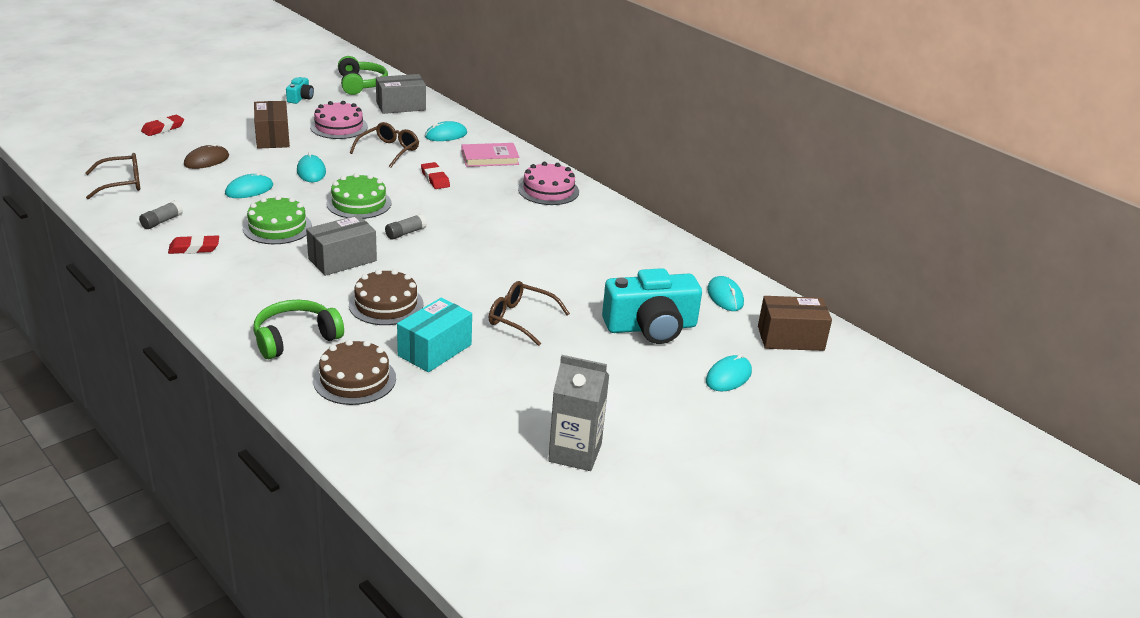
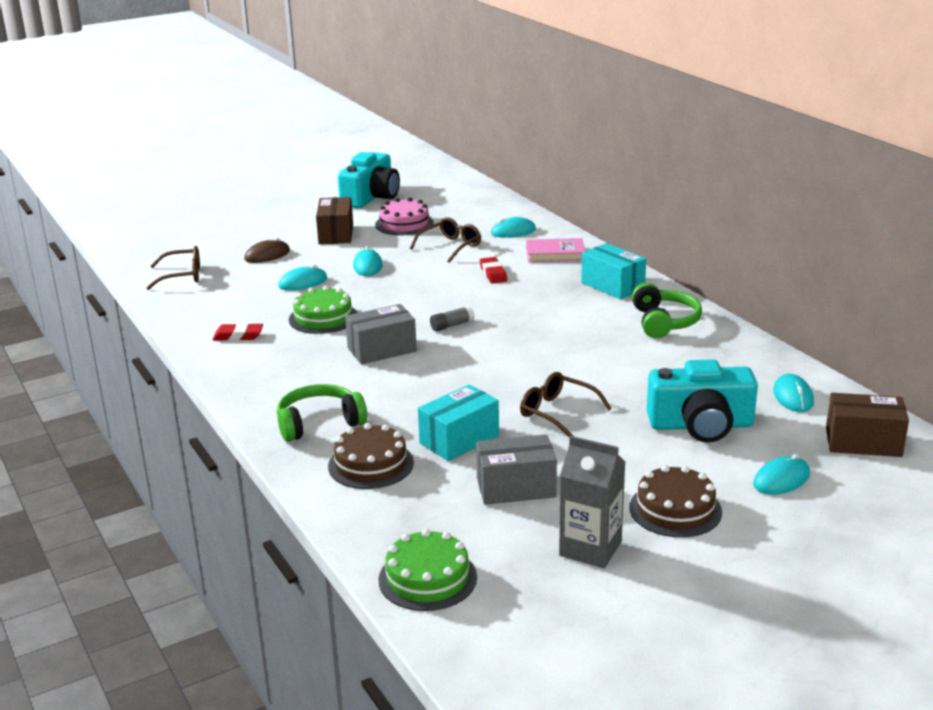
camera: 15 degrees right, 5 degrees down
grey glue stick [139,200,183,229] -> none
red eraser [141,115,184,136] -> none
turquoise camera [286,77,314,104] -> turquoise camera [338,152,400,208], size x2.14
green cake [326,173,391,219] -> green cake moved to [378,529,477,611]
green headphones [338,56,388,95] -> green headphones moved to [632,283,702,338]
brown cake [349,269,423,325] -> brown cake moved to [629,465,722,538]
grey box [376,74,426,114] -> grey box moved to [476,434,557,505]
pink cake [518,162,579,205] -> turquoise box [581,243,646,299]

